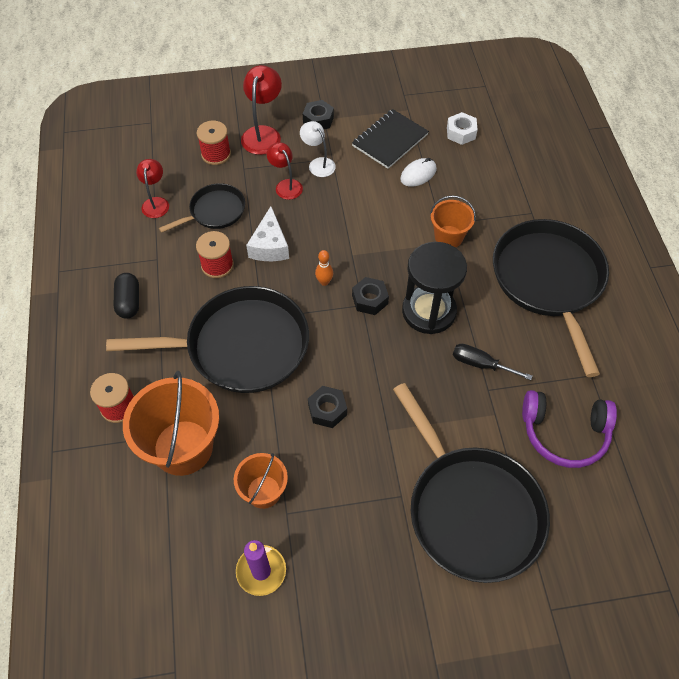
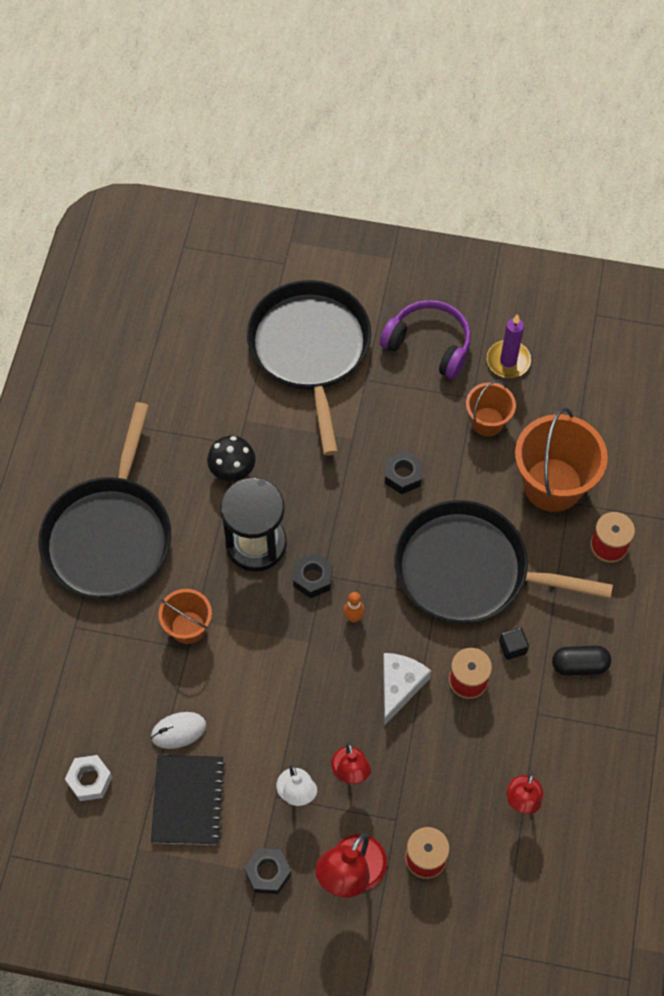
camera: 160 degrees left, 5 degrees up
black capsule [114,273,139,319] -> black capsule turned 75 degrees clockwise [552,646,611,676]
black pan [159,183,245,233] -> none
black notebook [352,109,429,169] -> black notebook turned 60 degrees counterclockwise [151,755,225,845]
black screwdriver [453,344,533,380] -> black mushroom [207,436,256,481]
purple headphones [522,390,617,468] -> purple headphones moved to [380,300,471,379]
none -> black cube [499,627,529,660]

